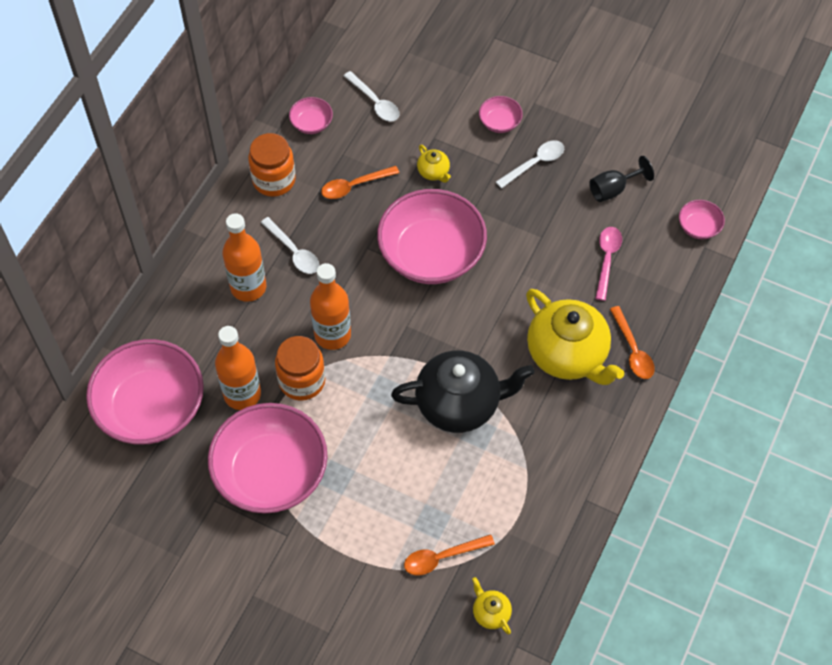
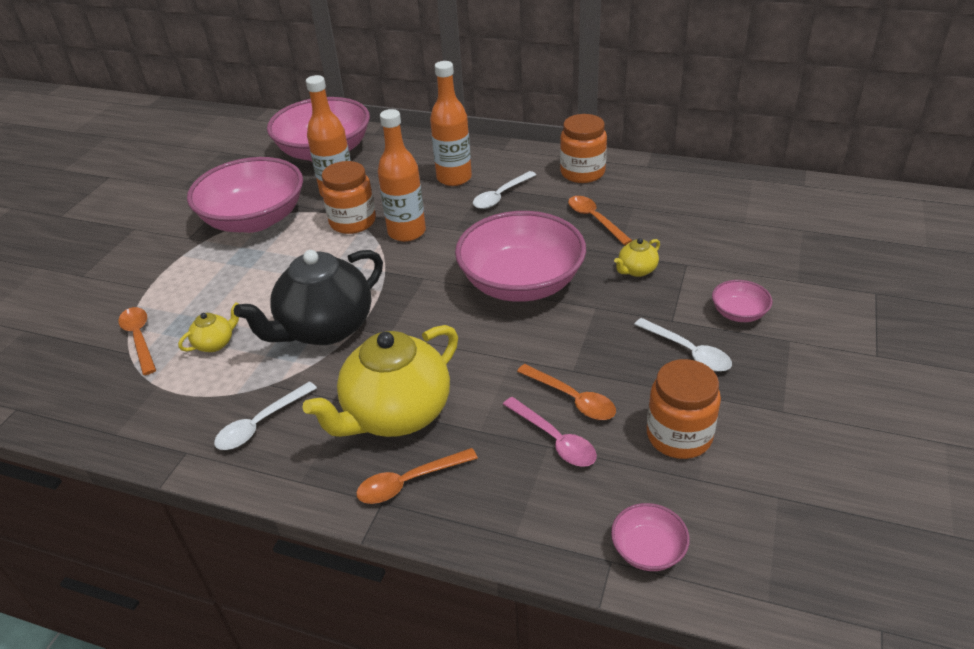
camera: 85 degrees right, 20 degrees down
pink bowl [289,97,333,134] -> none
white spoon [344,71,400,122] -> white spoon moved to [214,381,317,450]
black teapot [391,350,535,433] -> black teapot turned 60 degrees clockwise [234,250,383,345]
yellow teapot [472,577,512,634] -> yellow teapot moved to [178,302,239,352]
black goblet [589,156,654,202] -> orange jar [647,359,721,459]
pink spoon [595,227,622,301] -> pink spoon turned 45 degrees clockwise [503,397,597,467]
none -> orange spoon [517,364,616,420]

